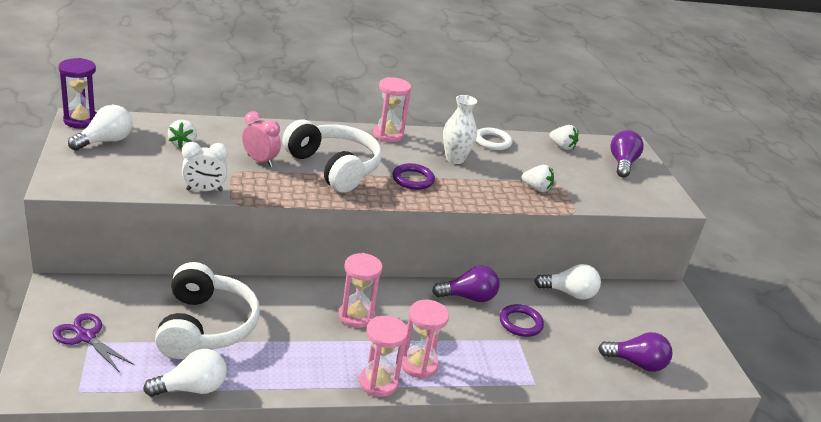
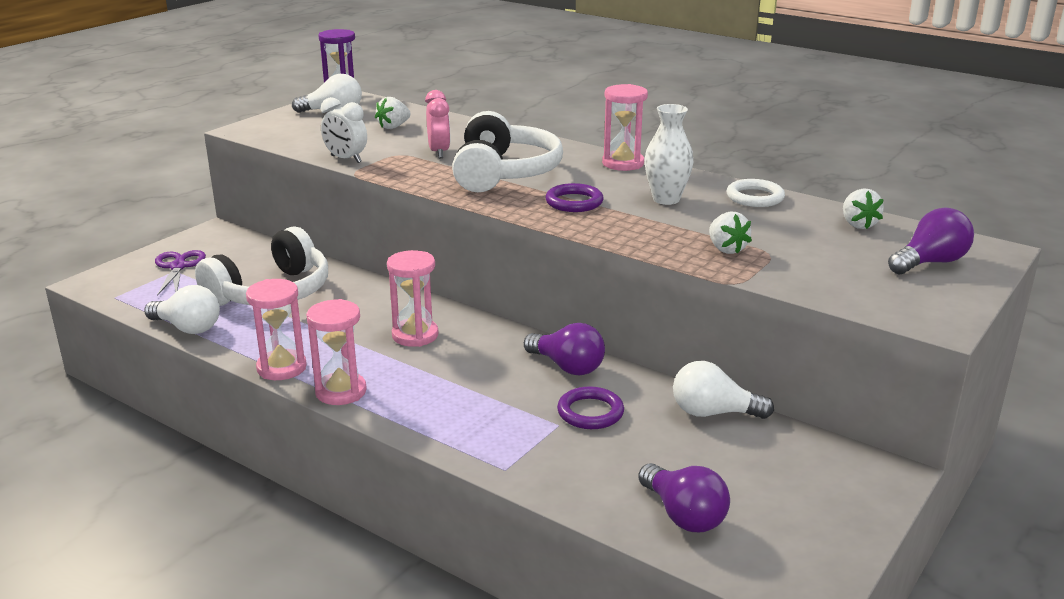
camera: 50 degrees right, 5 degrees down
pink hourglass [401,300,449,379] -> pink hourglass moved to [246,279,307,380]
white light bulb [534,264,601,300] -> white light bulb turned 135 degrees clockwise [673,361,774,419]

